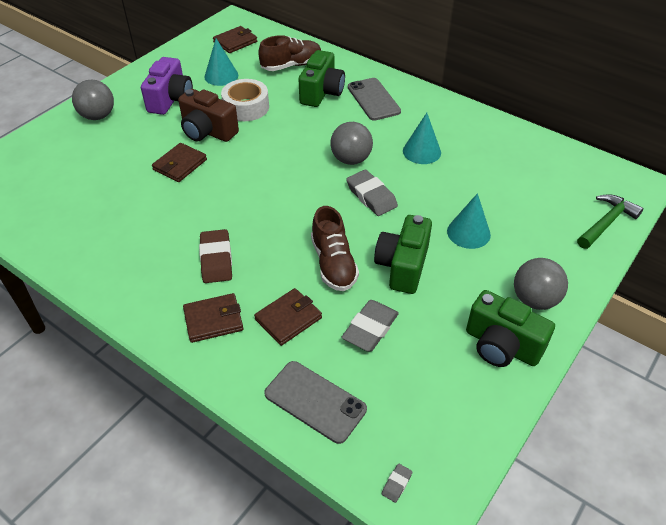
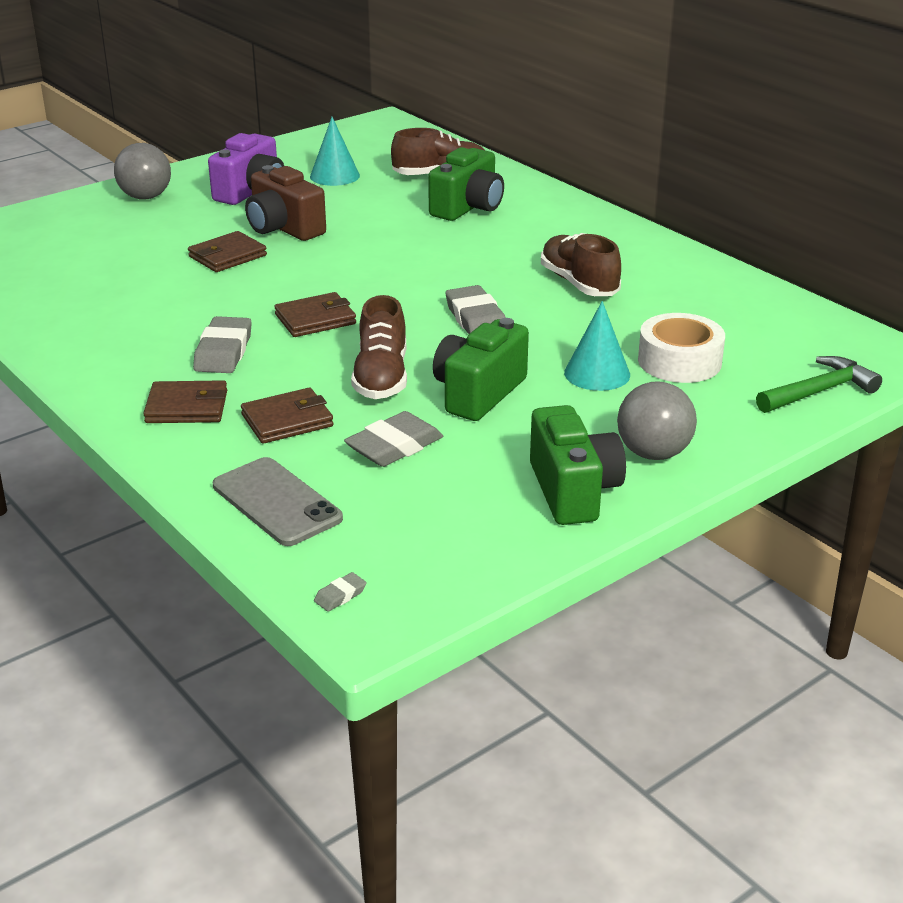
camera: 15 degrees right, 15 degrees down
brown eraser [199,229,232,283] -> grey eraser [193,316,252,373]
brown wallet [213,26,257,53] -> brown wallet moved to [274,292,356,337]
white tape [221,79,269,121] -> white tape moved to [638,313,725,383]
grey ball [330,122,373,165] -> none
grey phone [348,78,401,121] -> none
turquoise cone [403,113,441,164] -> brown shoe [541,233,621,296]
green camera [466,290,555,367] -> green camera turned 150 degrees counterclockwise [530,405,626,525]

